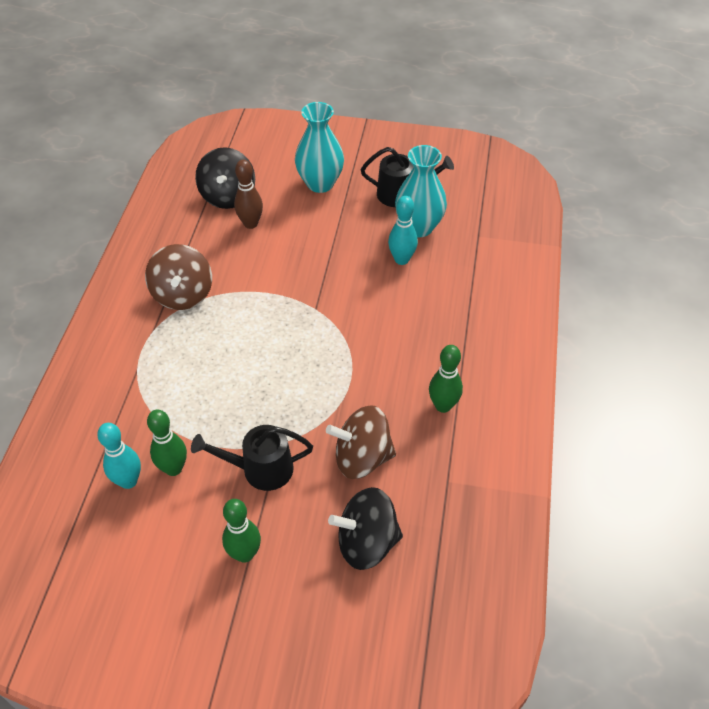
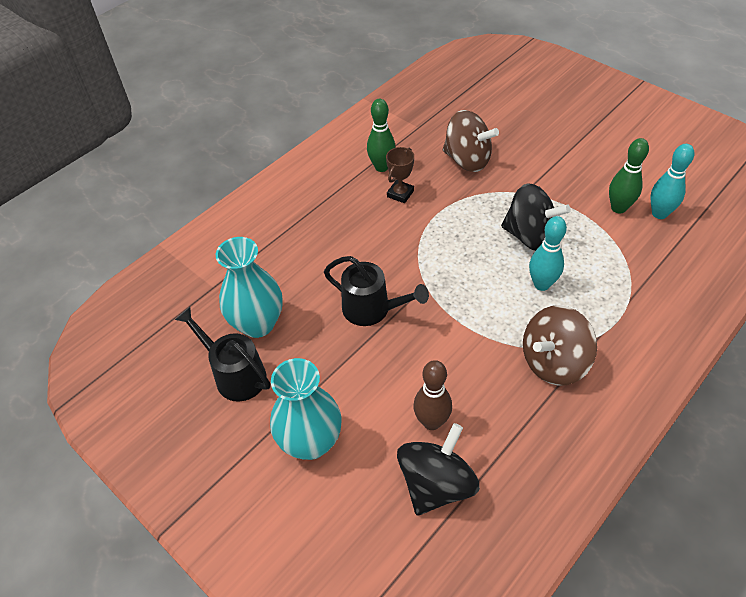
camera: 145 degrees left, 0 degrees up
brown spinning top [145,244,212,310] -> brown spinning top turned 150 degrees counterclockwise [523,305,597,385]
black watering can [191,425,313,491] -> black watering can moved to [324,256,429,326]
green bowling pin [222,499,261,563] -> none
black spinning top [328,487,403,570] -> black spinning top moved to [501,184,571,251]
turquoise bowling pin [388,196,418,265] -> turquoise bowling pin moved to [529,216,567,291]
none -> brown trophy [386,147,414,203]

